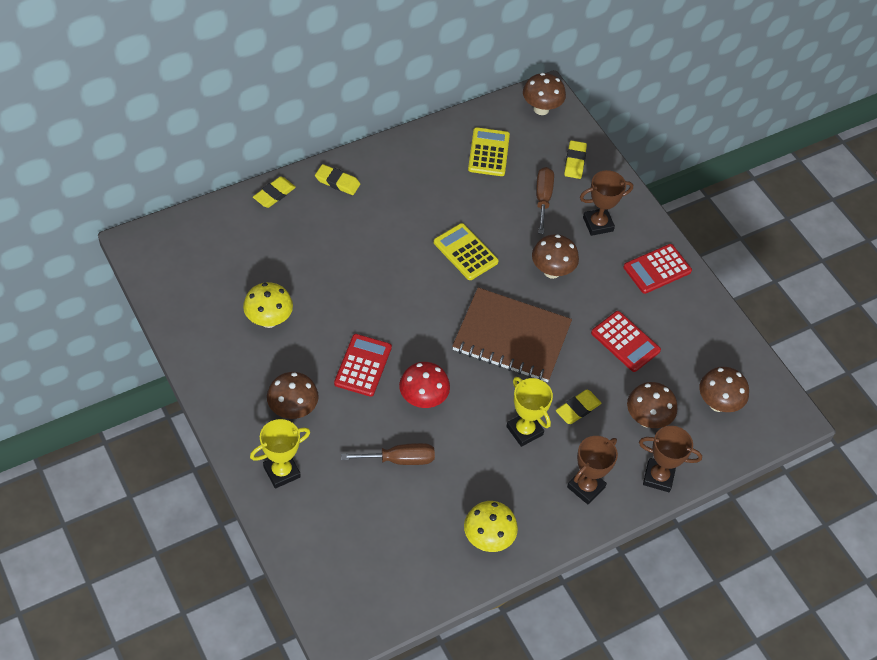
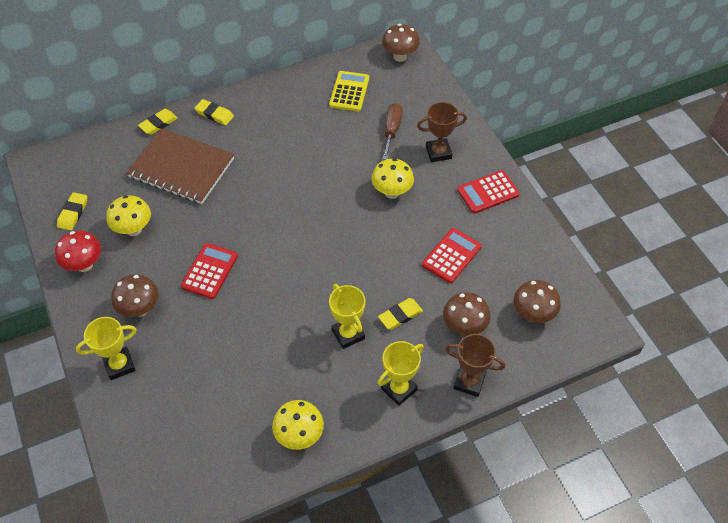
camera: 10 degrees right, 0 degrees up
brown screwdriver [341,443,435,465] -> none
red mushroom [399,362,450,408] -> red mushroom moved to [55,230,101,272]
yellow calculator [434,223,499,280] -> none
brown notebook [452,287,572,382] -> brown notebook moved to [127,128,234,204]
brown mushroom [532,234,579,279] -> yellow mushroom [371,158,414,199]
yellow eraser [564,140,587,179] -> yellow eraser moved to [57,192,87,231]
brown trophy [567,436,618,504] -> yellow trophy [378,341,424,406]
red calculator [591,311,661,372] -> red calculator turned 105 degrees counterclockwise [422,228,482,283]

